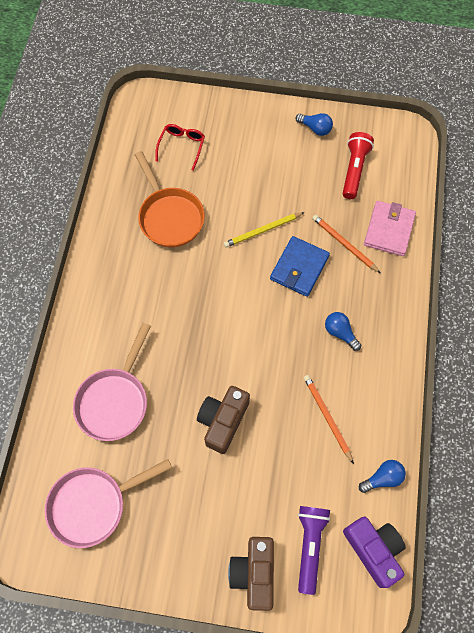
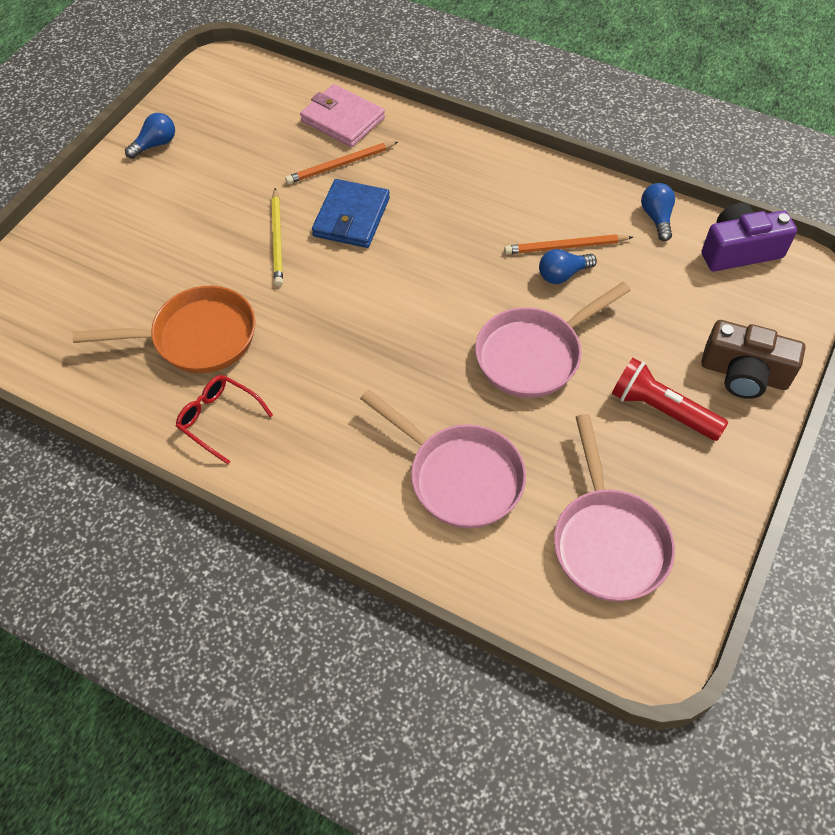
camera: 70 degrees left, 10 degrees down
red glasses [155,124,205,171] -> red glasses moved to [176,375,273,464]
brown camera [197,386,250,454] -> pink pan [475,282,631,398]
blue wallet [270,236,330,297] -> blue wallet turned 60 degrees clockwise [312,179,390,248]
purple flashlight [298,506,331,595] -> none
blue light bulb [325,312,361,351] -> blue light bulb moved to [539,249,597,284]
red flashlight [343,132,374,199] -> red flashlight moved to [612,358,728,441]

